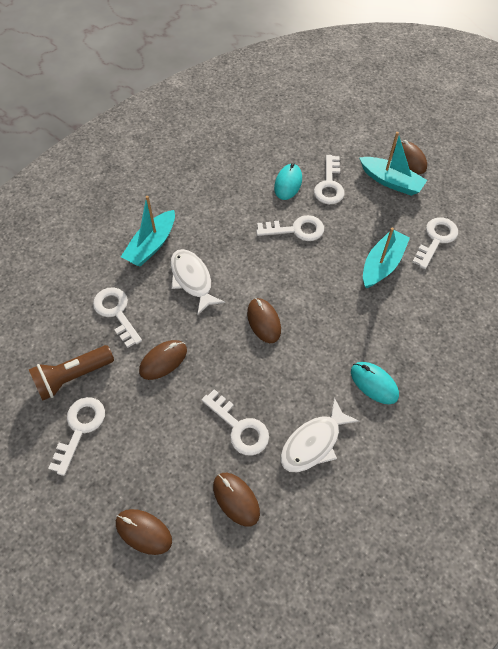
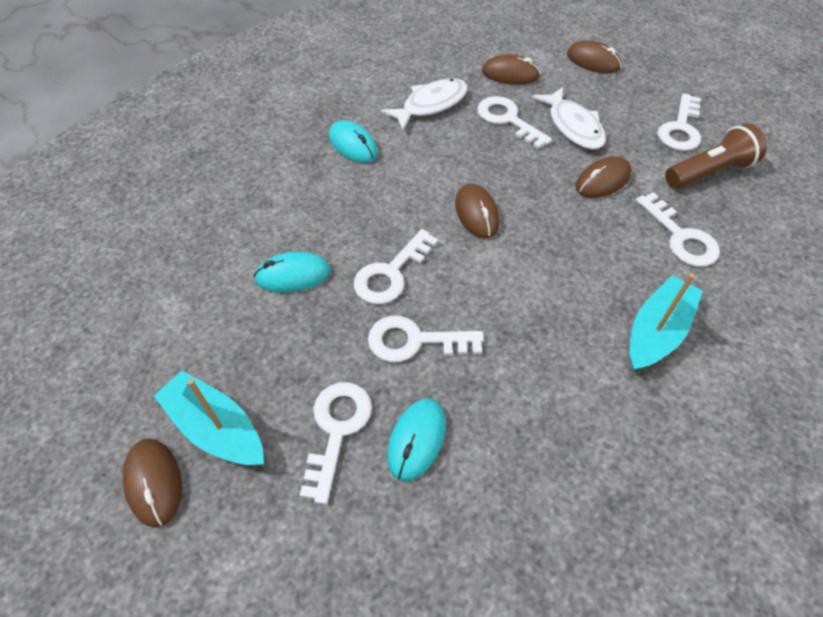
camera: 175 degrees left, 5 degrees down
white fish [170,249,225,315] -> white fish moved to [532,87,606,150]
brown mouse [213,473,260,527] -> brown mouse turned 45 degrees counterclockwise [482,54,540,85]
turquoise boat [363,227,410,288] -> turquoise mouse [253,252,331,293]
white key [412,217,458,269] -> white key moved to [354,229,438,304]

